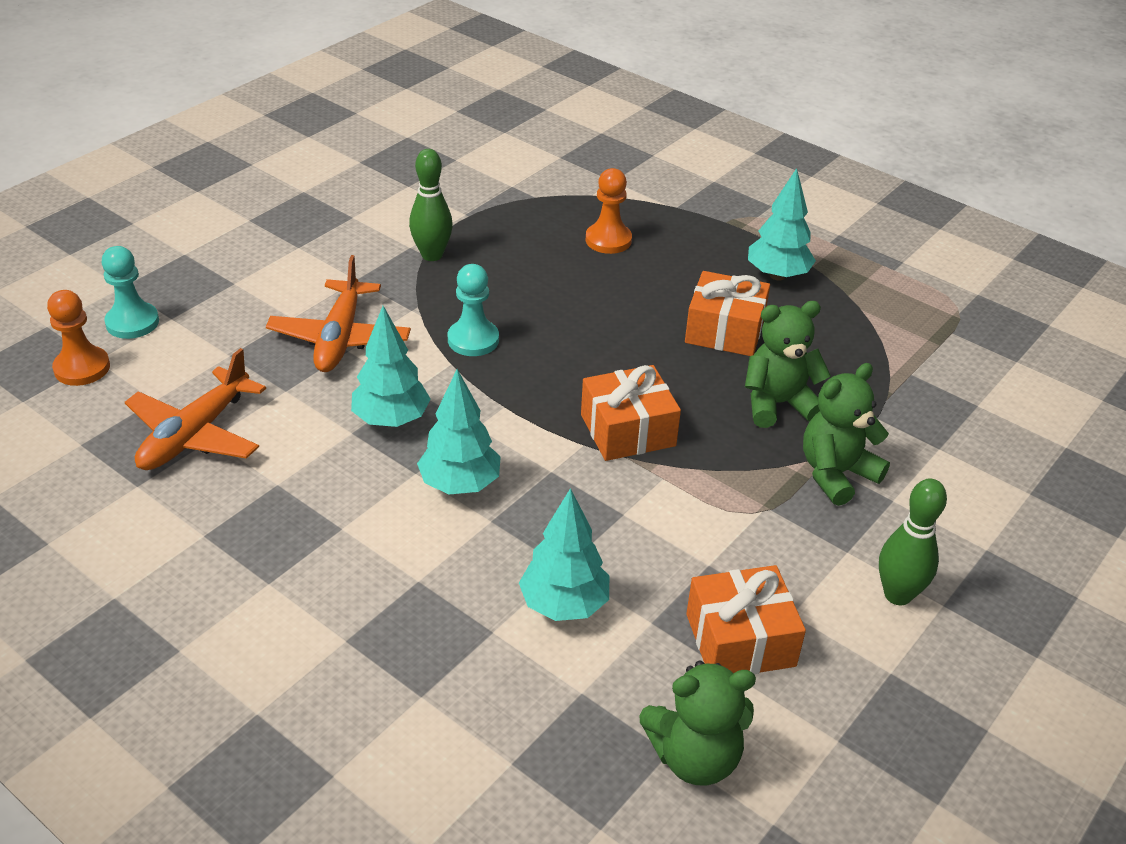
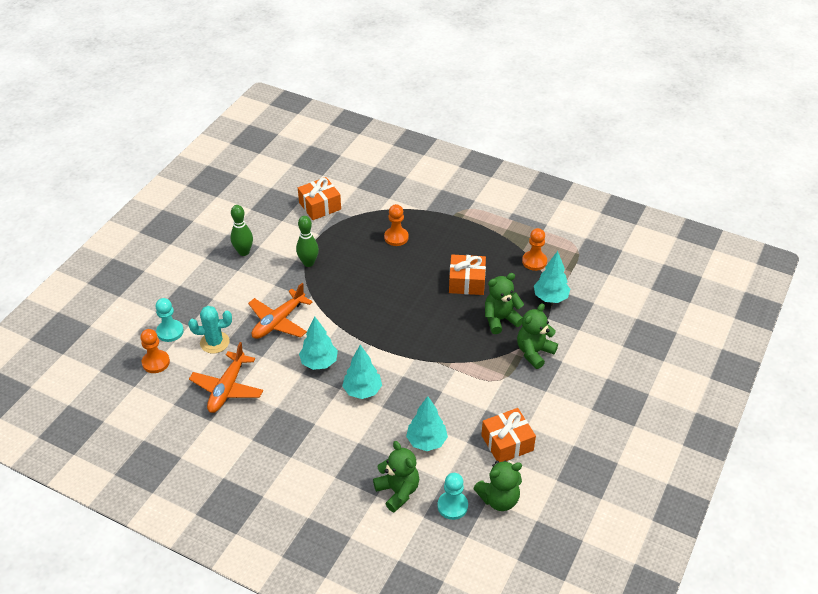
camera: 10 degrees left, 5 degrees up
orange plane [266,255,411,372] -> orange plane turned 45 degrees clockwise [248,283,313,339]
turquoise pawn [448,264,499,356] -> turquoise pawn moved to [438,473,468,520]
orange gift [581,365,681,461] -> orange gift moved to [298,177,341,220]
turquoise tree [748,168,816,280] -> turquoise tree moved to [534,251,570,303]
green bowling pin [879,479,947,605] -> green bowling pin moved to [231,205,253,256]
none -> turquoise cactus [188,306,232,353]
none -> green teddy bear [373,441,419,512]
none -> orange pawn [522,228,547,271]

